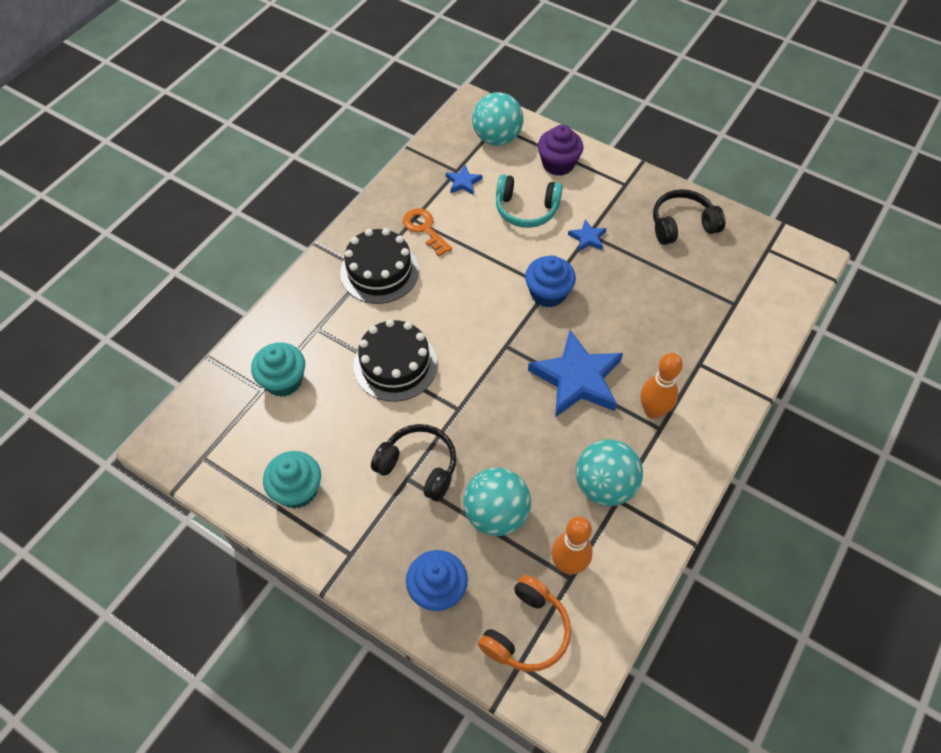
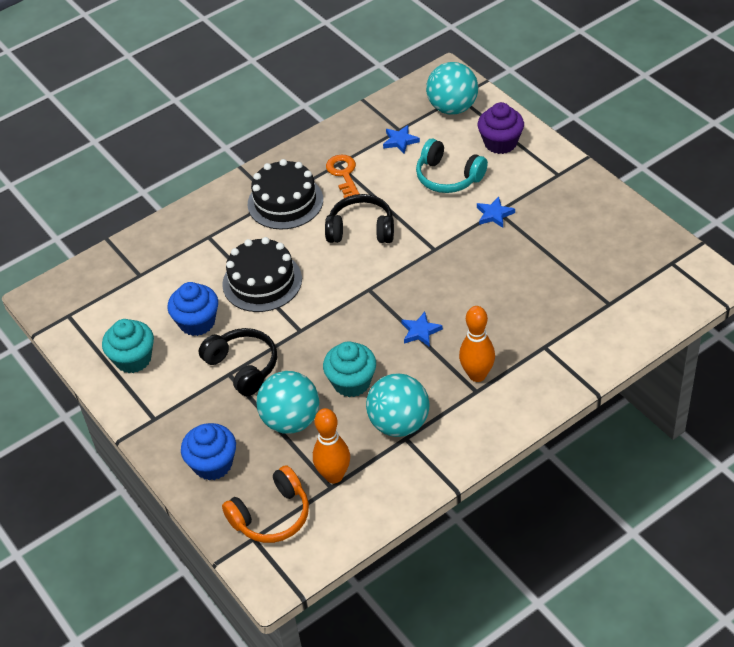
camera: 25 degrees right, 10 degrees down
turquoise cupcake [251,342,305,397] -> turquoise cupcake moved to [323,341,376,397]
blue cupcake [525,256,576,308] -> blue cupcake moved to [168,282,218,336]
blue star [528,330,623,418] -> blue star [401,312,443,347], size x0.45
black headphones [653,189,725,245] -> black headphones moved to [325,194,394,243]

